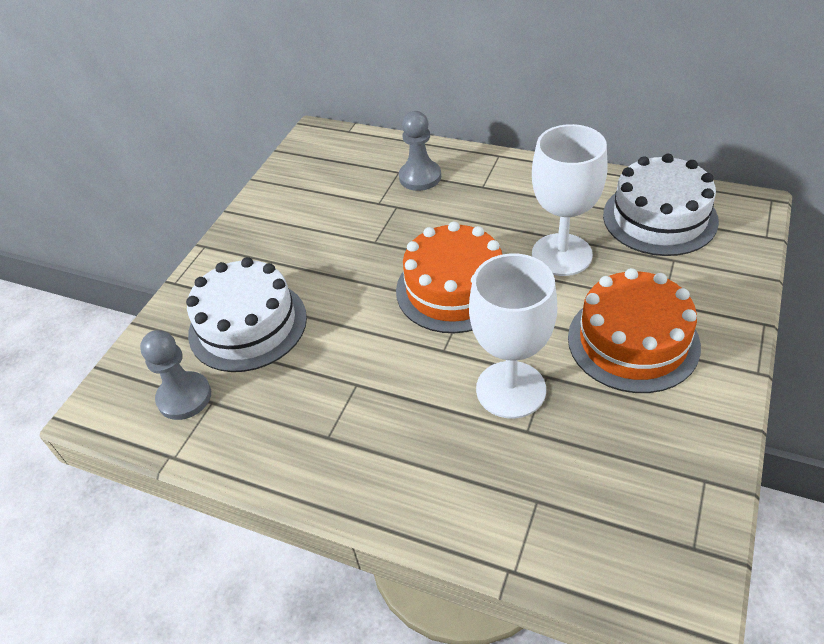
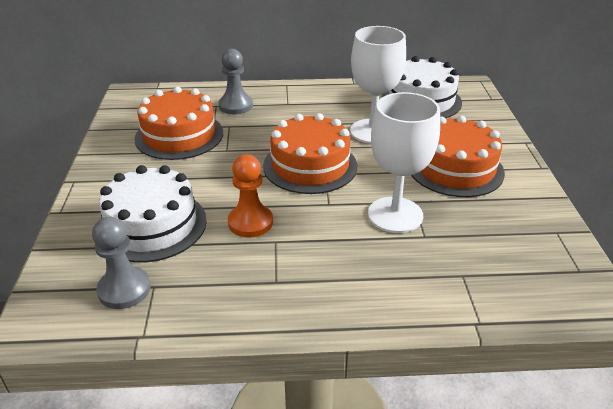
camera: 30 degrees left, 10 degrees down
none -> orange cake [134,87,223,160]
none -> orange pawn [228,155,273,238]

